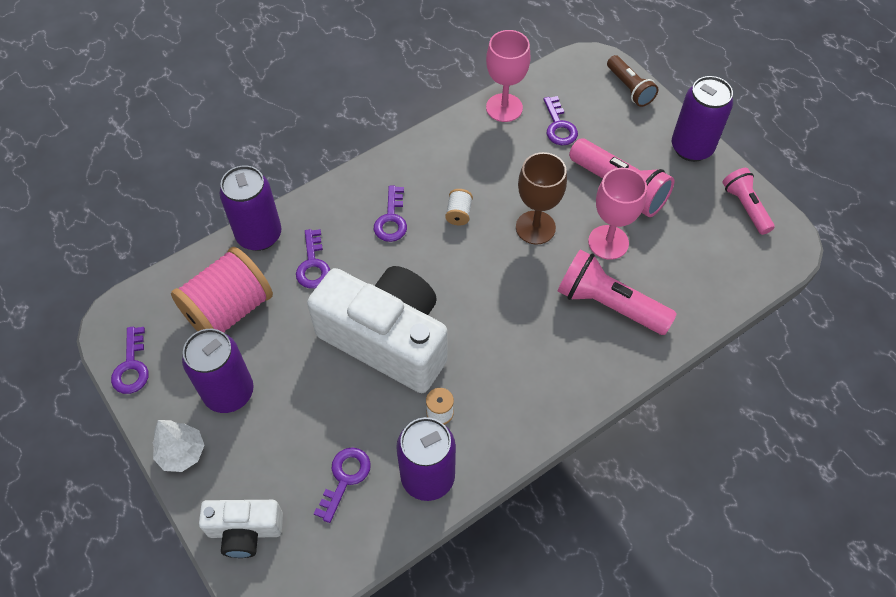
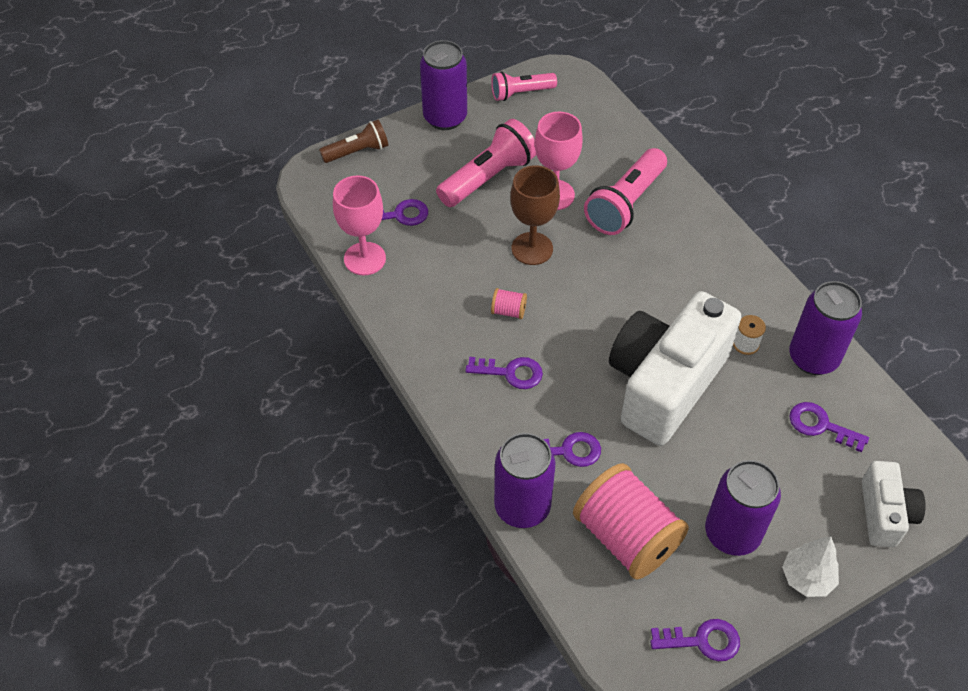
camera: 85 degrees left, 5 degrees down
white spool [445,189,473,226] -> pink spool [491,288,527,319]

